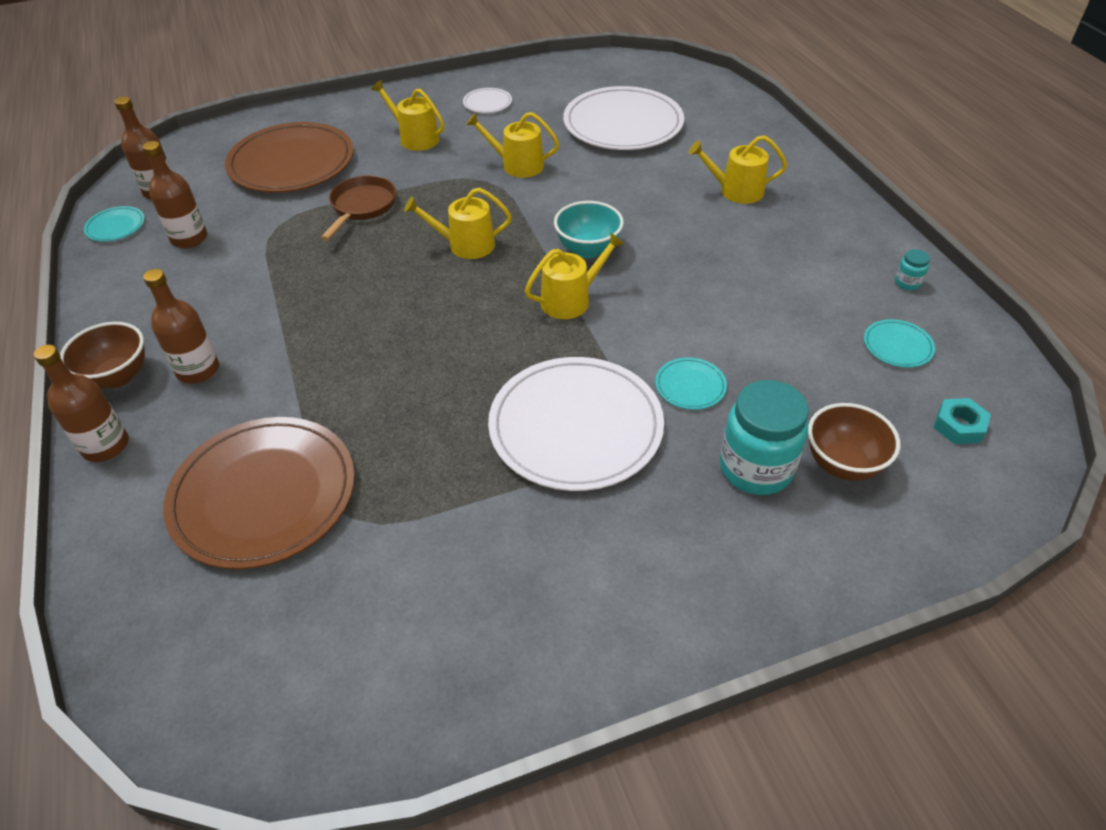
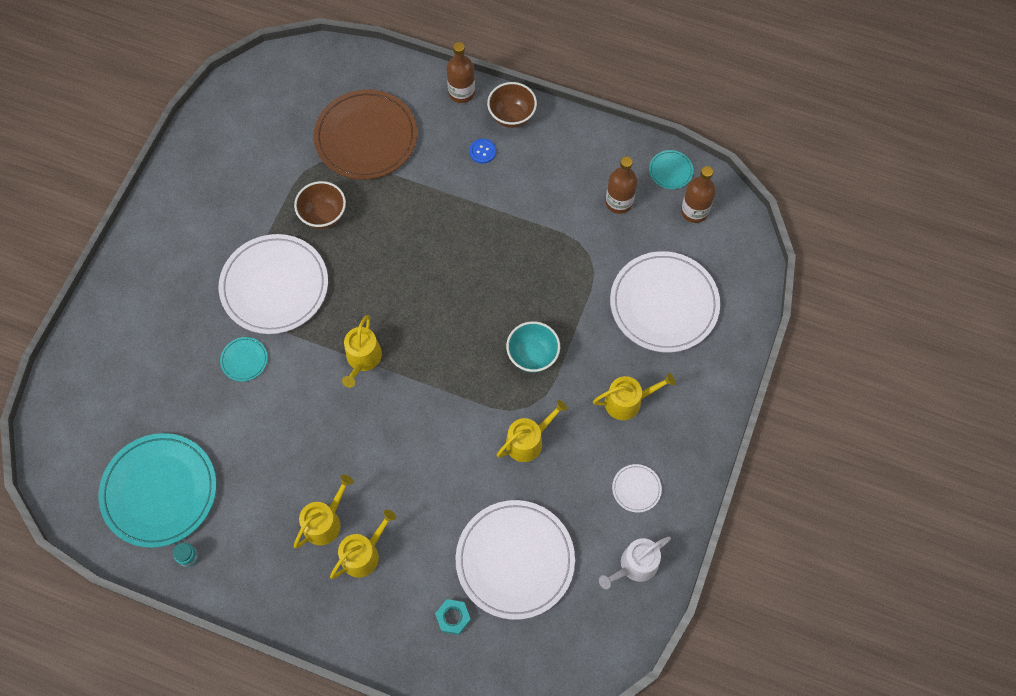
camera: 130 degrees right, 20 degrees up
brown bottle [143,269,219,384] -> blue button [469,139,496,164]
brown plate [225,122,354,193] -> white plate [610,251,720,352]
brown pan [321,175,396,241] -> none
yellow watering can [404,188,512,259] -> yellow watering can moved to [294,475,353,548]
turquoise bowl [554,201,624,258] -> turquoise bowl moved to [506,321,560,372]
turquoise jar [720,380,809,495] -> none
brown bowl [808,403,900,481] -> brown bowl moved to [294,181,346,229]
turquoise plate [864,319,935,368] -> turquoise plate [98,433,216,548], size x2.35
turquoise nut [933,398,991,444] -> turquoise nut moved to [435,599,471,635]
none -> white watering can [599,537,671,589]

